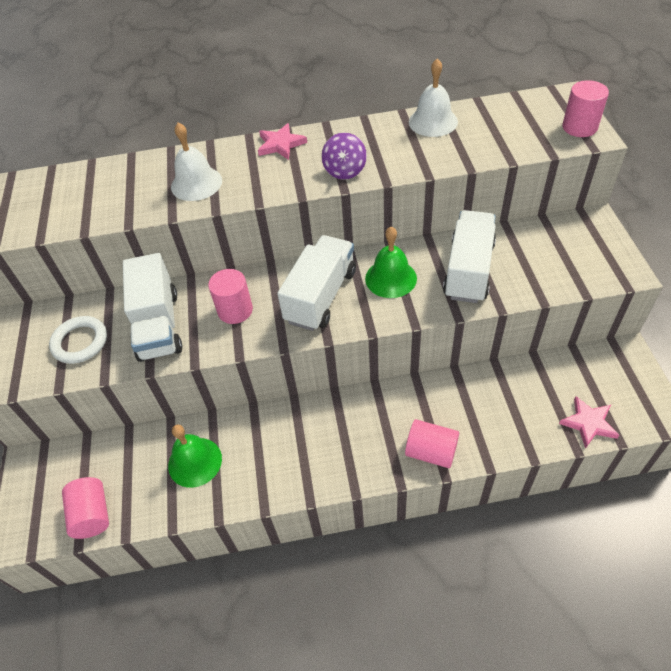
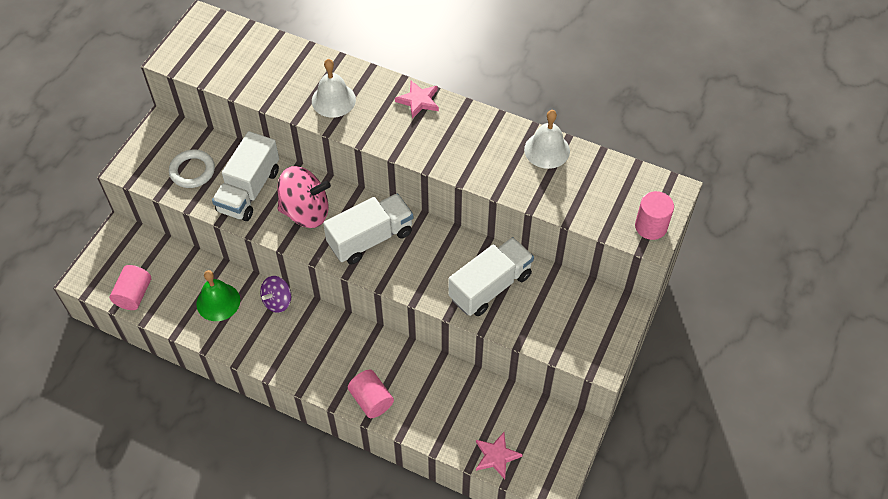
camera: 30 degrees right, 5 degrees up
pink cylinder [208,269,253,324] -> pink spinning top [278,166,331,228]
purple spinning top [322,133,367,180] -> purple spinning top moved to [260,276,291,313]
green bell [365,226,417,298] -> none

